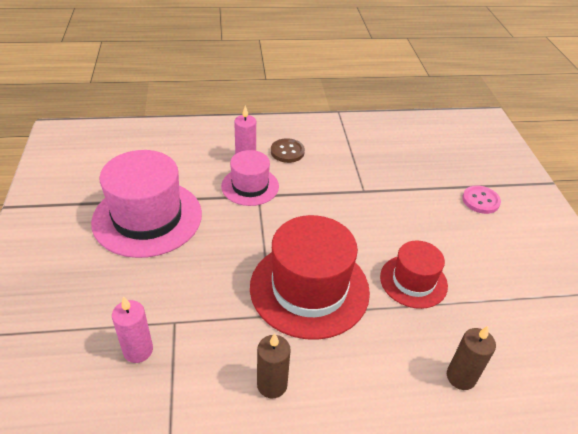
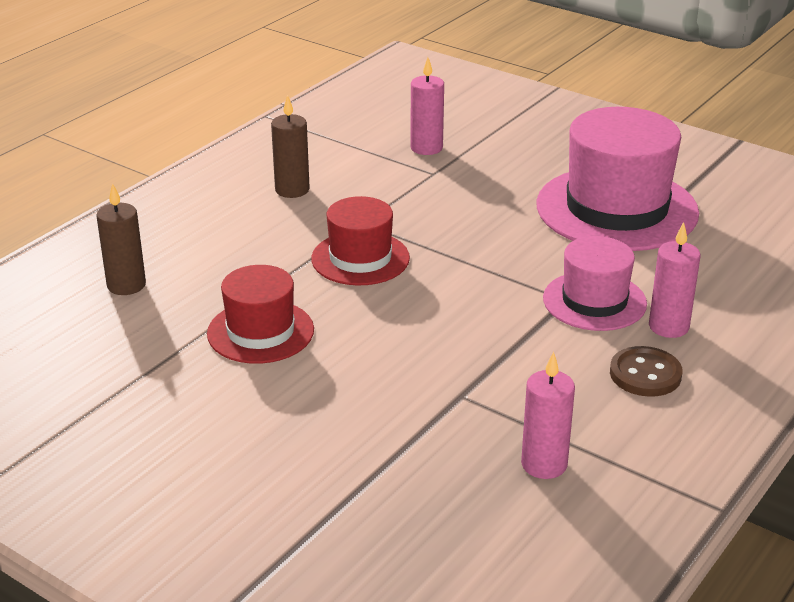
camera: 135 degrees right, 10 degrees down
red hat [250,215,370,340] -> red hat [311,196,410,285], size x0.58
pink button [462,185,501,214] -> none
none -> pink candle [521,352,575,479]

